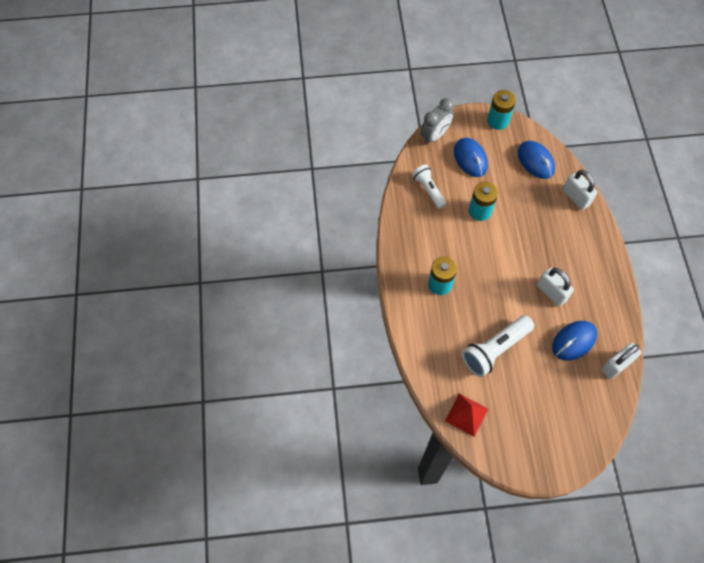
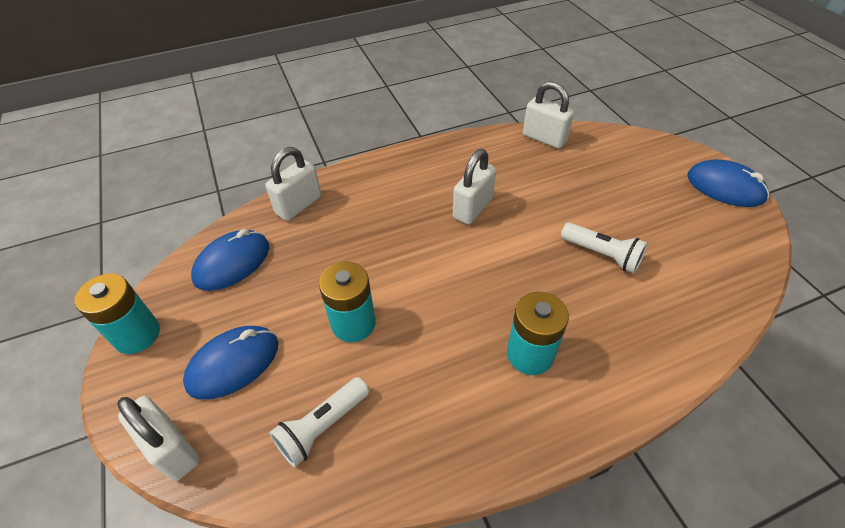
camera: 105 degrees left, 15 degrees down
grey clock [420,98,454,145] -> white padlock [117,396,200,481]
red pyramid [445,394,488,437] -> none
white flashlight [462,315,534,377] -> white flashlight [561,222,648,273], size x0.64
blue mouse [552,321,597,361] -> blue mouse moved to [687,159,769,207]

